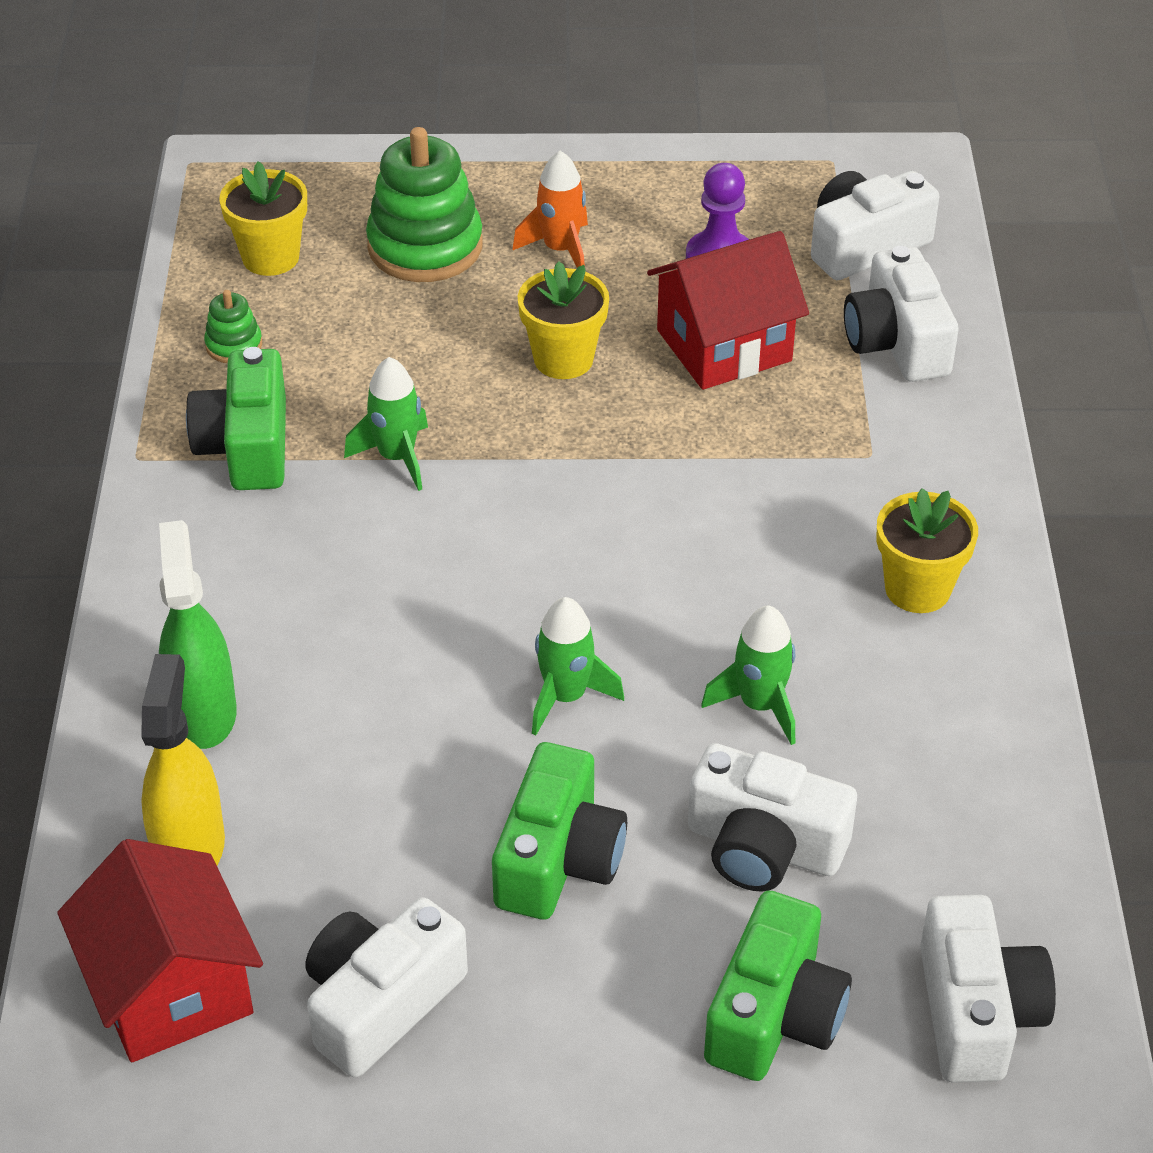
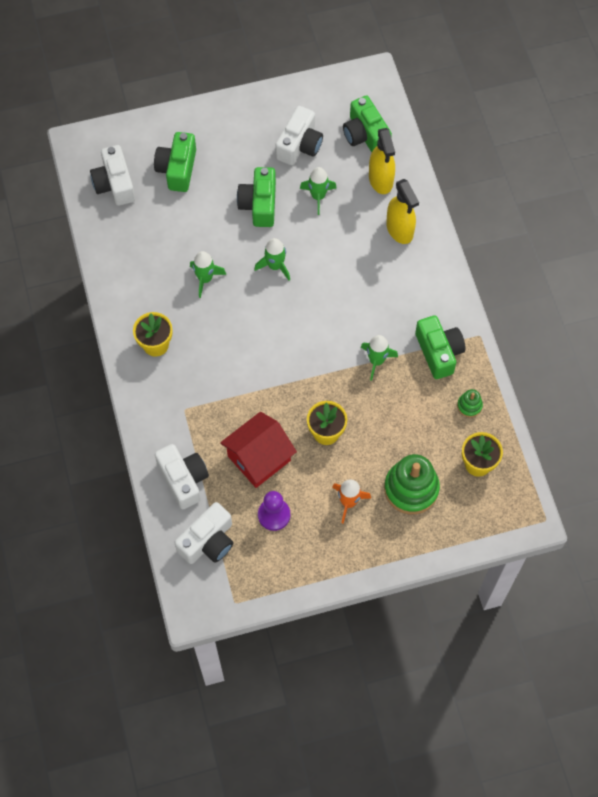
camera: 165 degrees right, 20 degrees up
red house [57,839,263,1062] -> green camera [343,95,392,152]
green spray bottle [159,520,237,749] -> yellow spray bottle [386,179,419,244]
white camera [688,743,857,892] -> none
none -> green rocket [300,167,337,215]

